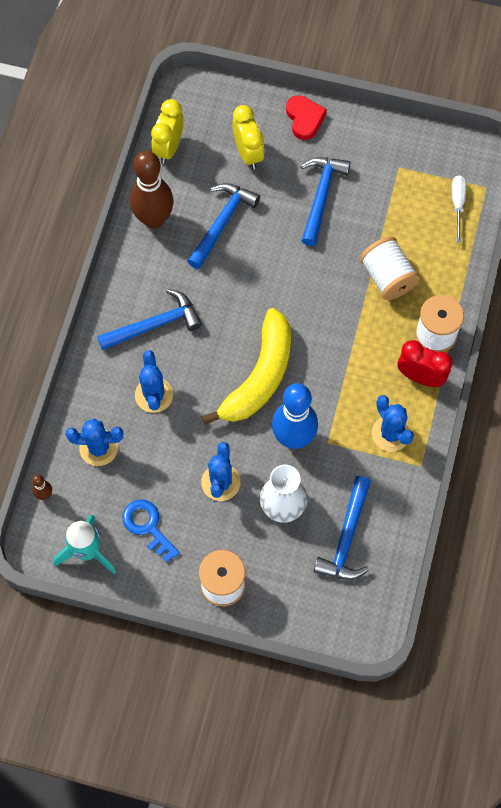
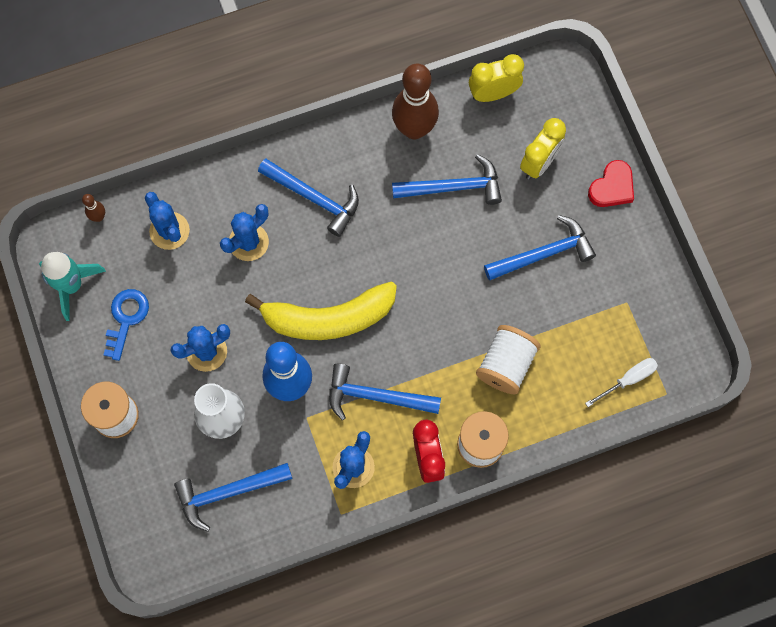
camera: 55 degrees right, 5 degrees up
none -> blue hammer [329,364,441,420]

